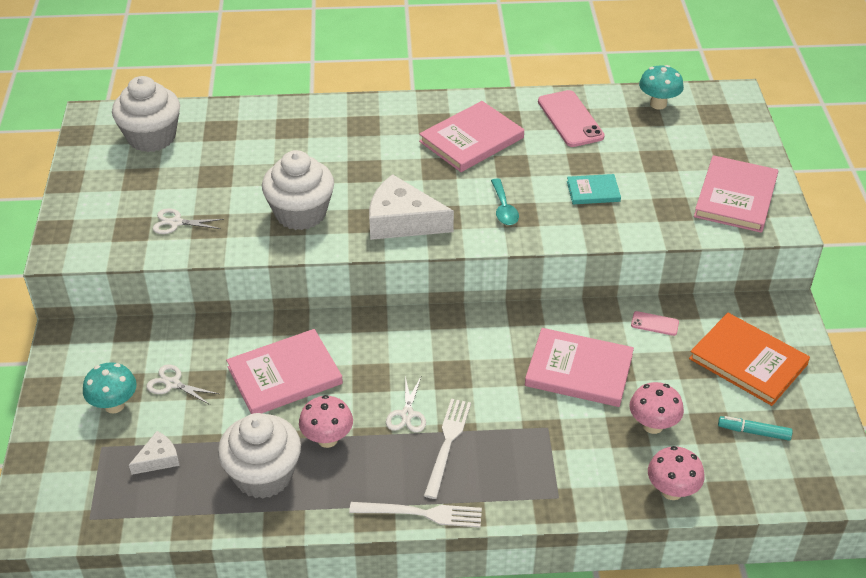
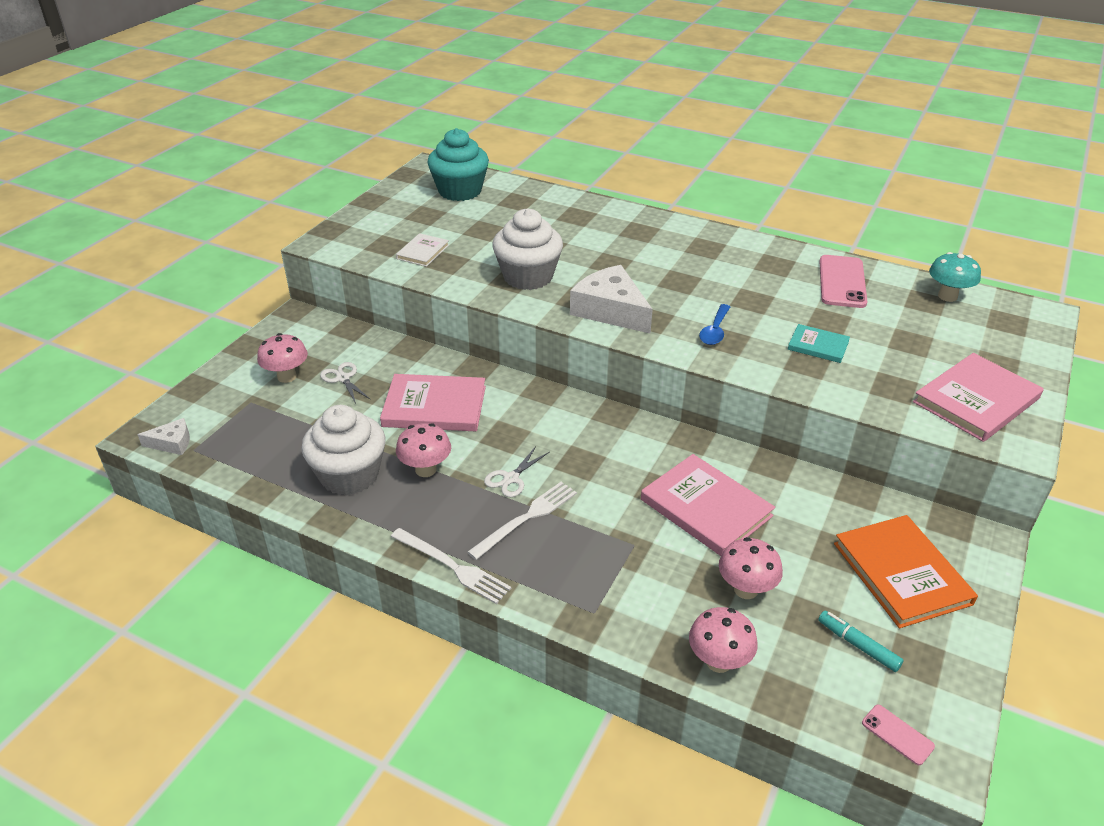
camera: 30 degrees right, 5 degrees down
turquoise mushroom [83,362,137,414] -> pink mushroom [257,333,308,383]
white cupcake [112,76,180,152] -> turquoise cupcake [427,128,489,201]
white cheese [129,431,180,475] -> white cheese moved to [137,418,190,455]
white scissors [153,208,224,234] -> white book [396,233,449,267]
pink book [419,101,524,172] -> none
turquoise spoon [491,178,519,225] -> blue spoon [699,304,730,345]
pink phone [631,311,679,336] -> pink phone moved to [862,705,935,765]

